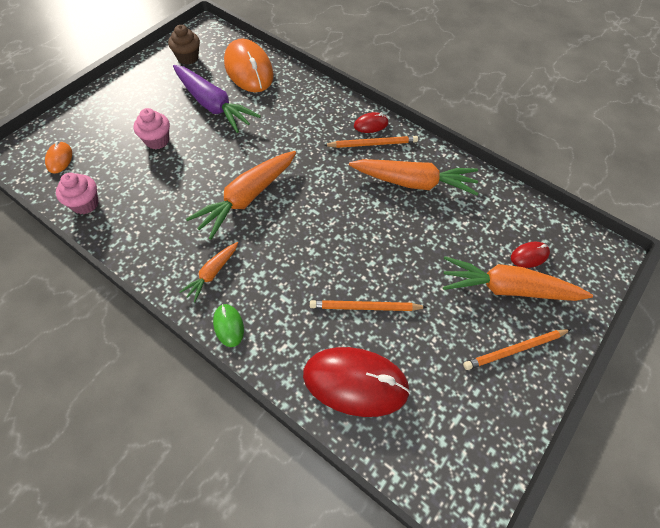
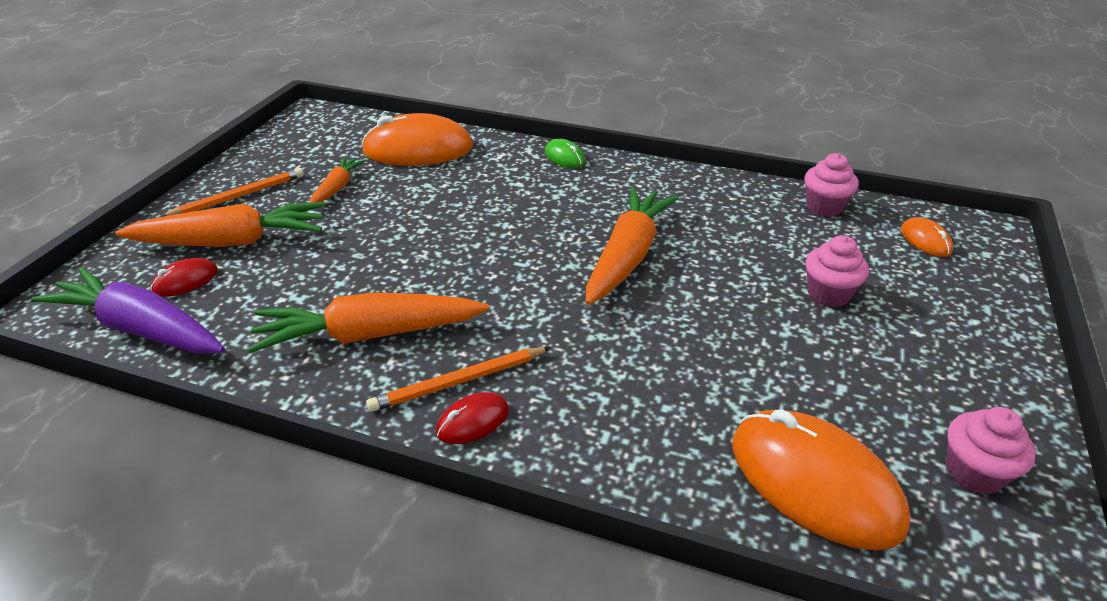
camera: 165 degrees right, 20 degrees down
brown cupcake [168,25,200,65] -> pink cupcake [946,407,1036,495]
purple carrot [173,65,261,133] -> purple carrot moved to [31,267,225,354]
orange carrot [180,242,238,302] -> orange carrot moved to [309,157,366,203]
red mouse [303,347,411,417] -> orange mouse [361,113,473,166]
orange pencil [310,300,427,311] -> none

